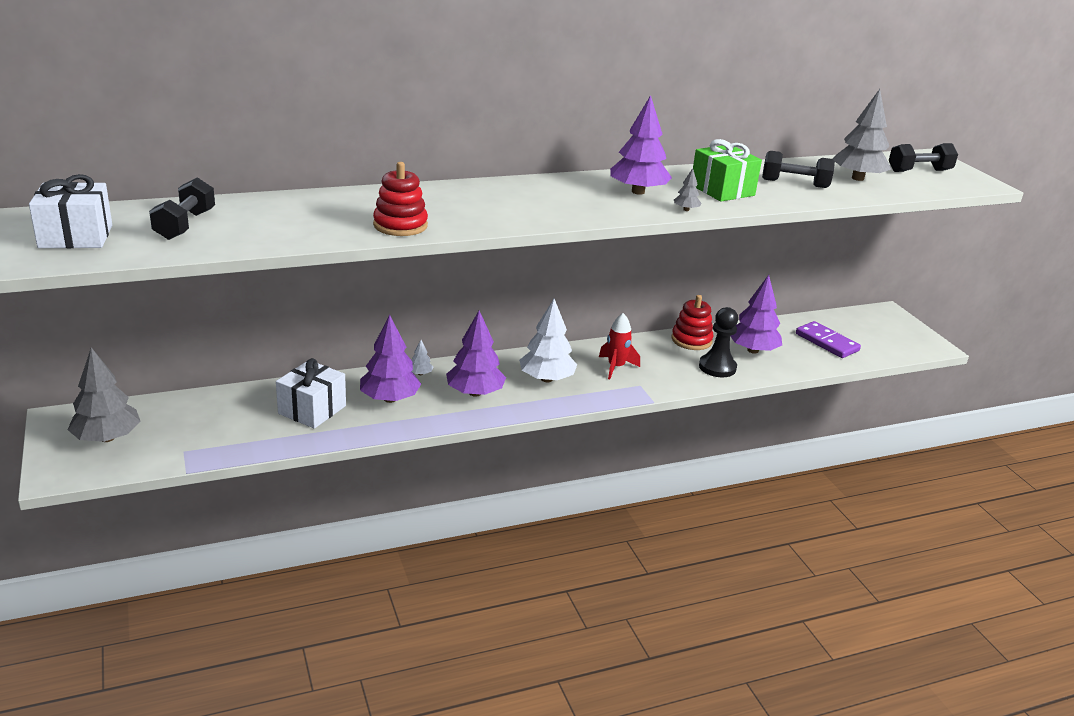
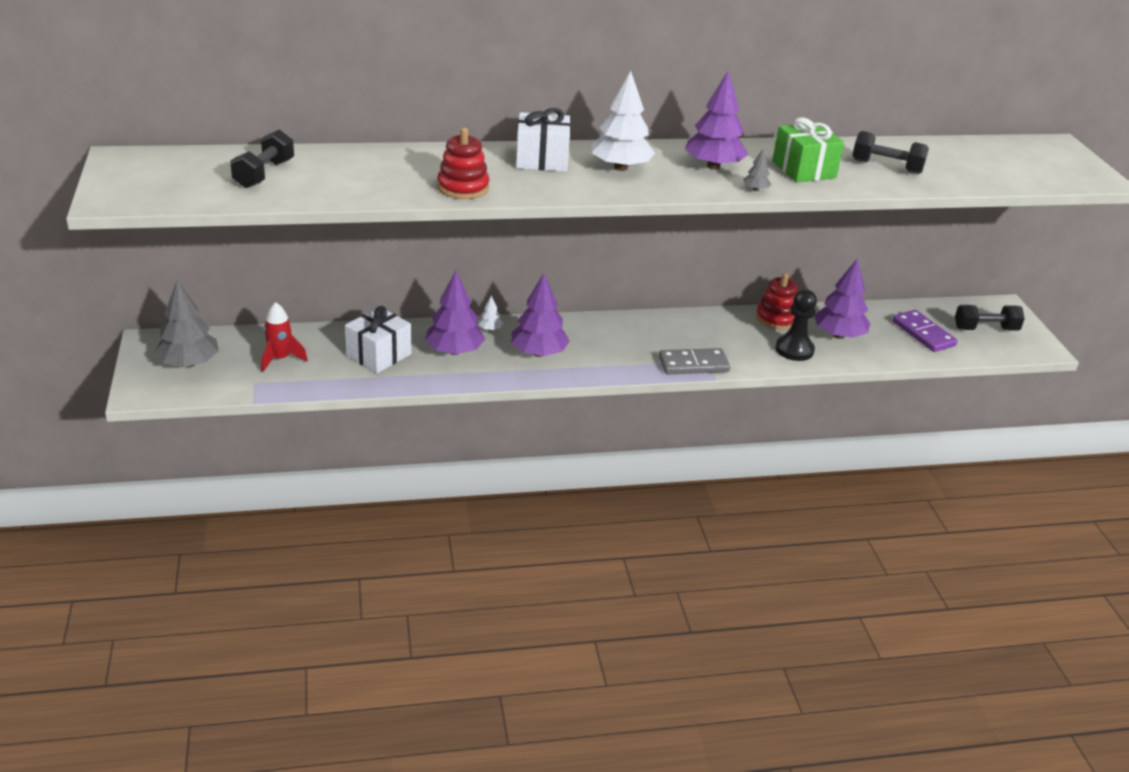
camera: 10 degrees right, 5 degrees up
white gift [29,174,112,248] -> white gift moved to [516,108,571,172]
white tree [519,299,577,382] -> white tree moved to [592,71,655,171]
red rocket [599,313,640,379] -> red rocket moved to [261,302,308,372]
grey tree [833,89,891,181] -> none
black dumbbell [889,143,958,172] -> black dumbbell moved to [955,305,1025,331]
none -> grey domino [659,348,730,375]

